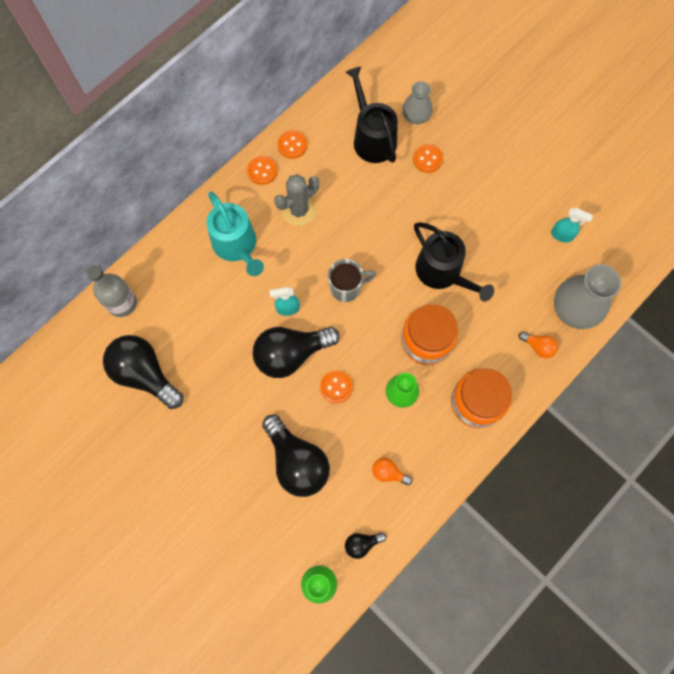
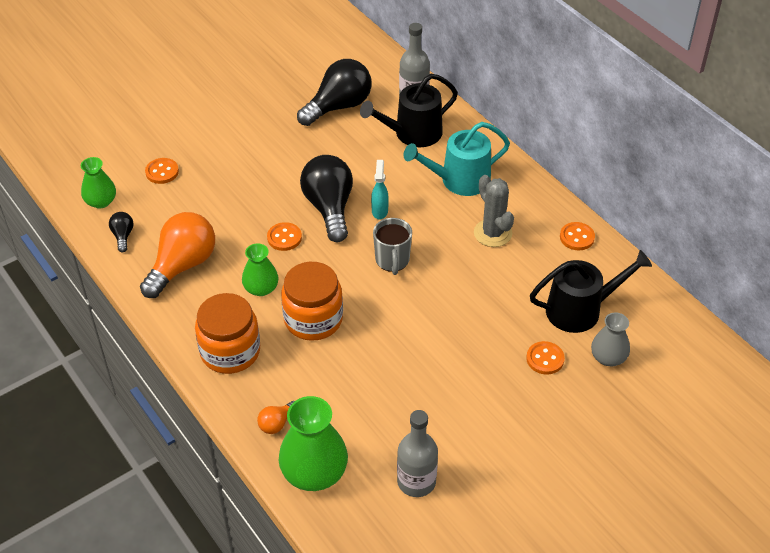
camera: 100 degrees right, 25 degrees down
orange button [247,156,277,185] -> orange button moved to [145,158,179,184]
black light bulb [262,415,330,497] -> none
orange light bulb [372,458,412,485] -> orange light bulb [140,212,215,298], size x2.20
black watering can [414,222,494,302] -> black watering can moved to [360,74,458,147]
turquoise spray bottle [551,208,593,243] -> grey bottle [397,410,438,497]
grey vase [554,264,621,329] -> green vase [279,396,348,491]

